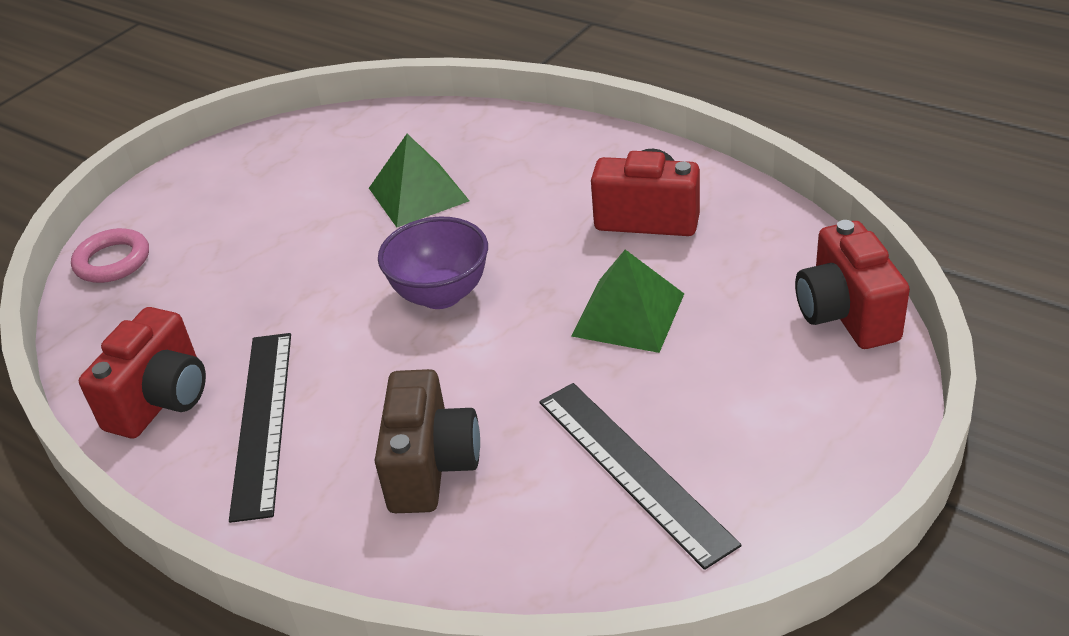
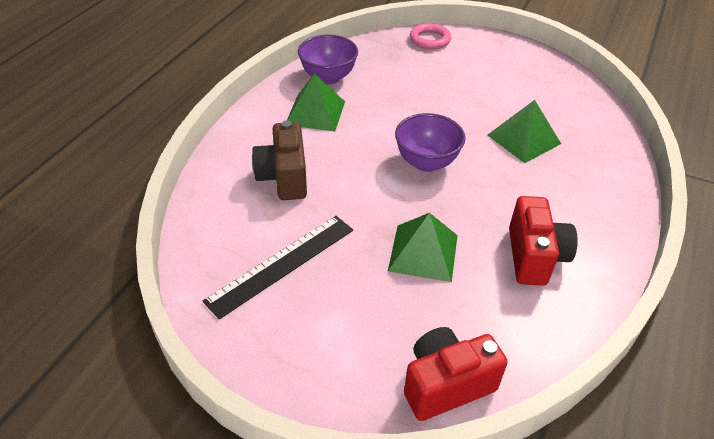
camera: 75 degrees right, 5 degrees up
red camera [79,307,206,438] -> purple bowl [298,34,358,85]
black ruler [229,333,291,523] -> green pyramid [287,73,345,132]
brown camera [375,369,480,513] -> brown camera turned 90 degrees clockwise [252,120,307,200]

